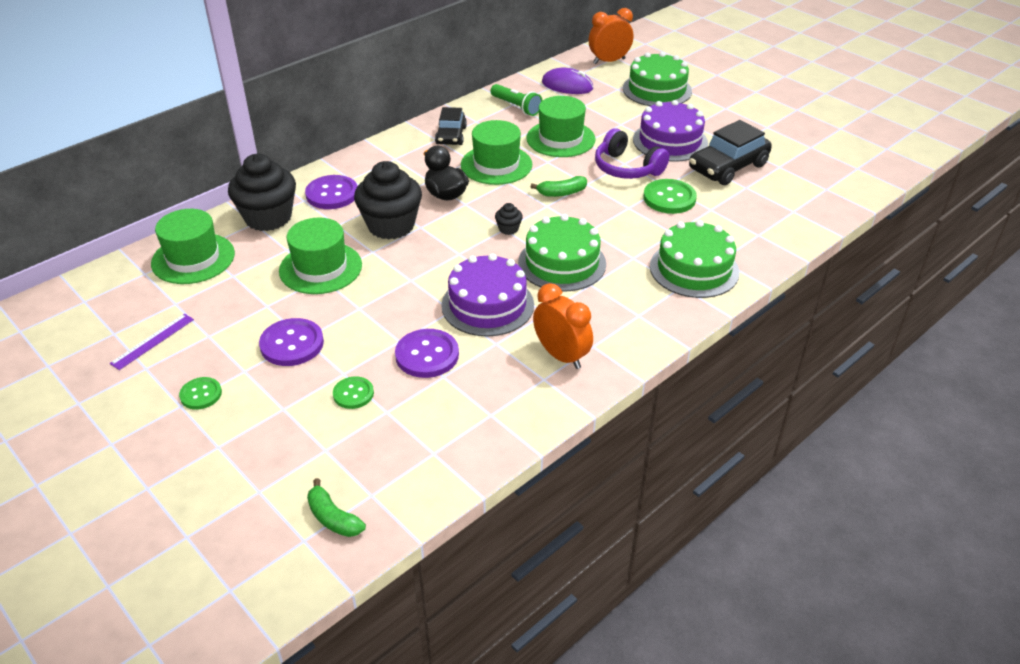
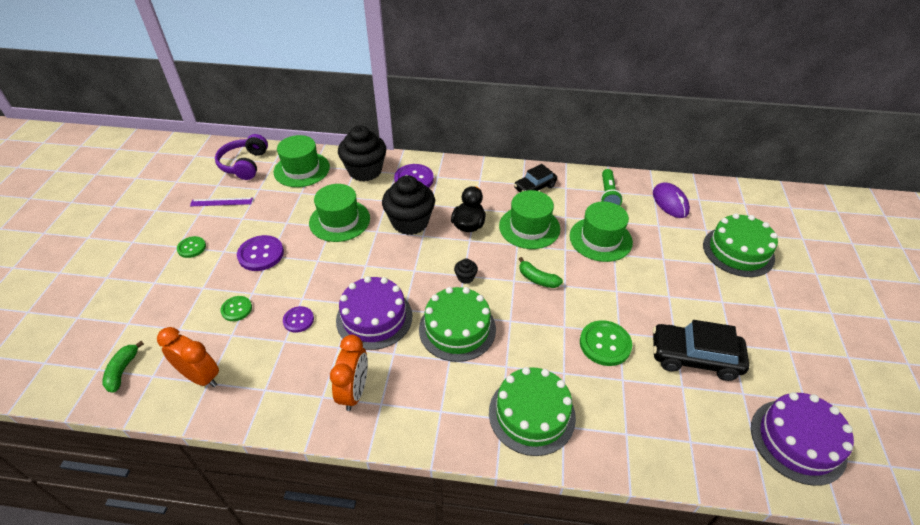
camera: 50 degrees right, 5 degrees up
purple button [395,329,459,378] -> purple button [283,306,314,333], size x0.61
orange clock [589,8,633,64] -> orange clock moved to [157,327,219,387]
purple headphones [595,128,669,179] -> purple headphones moved to [215,134,268,180]
purple cake [633,100,708,162] -> purple cake moved to [751,392,854,486]

